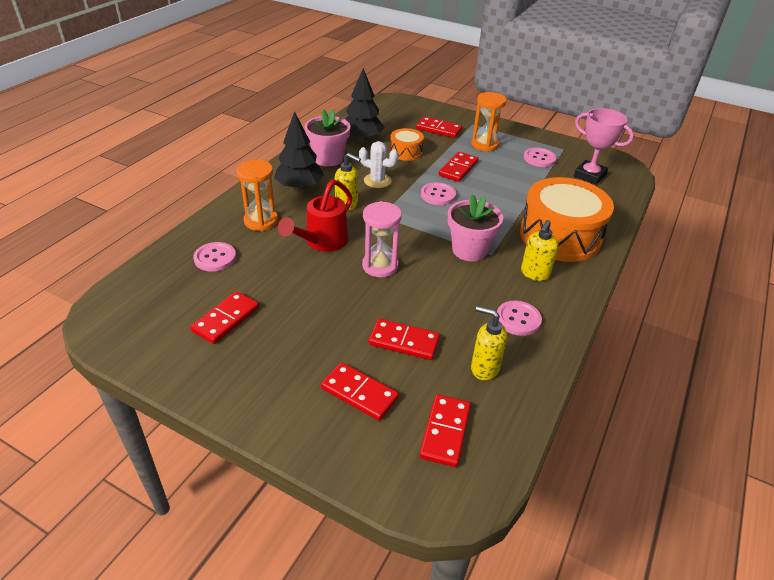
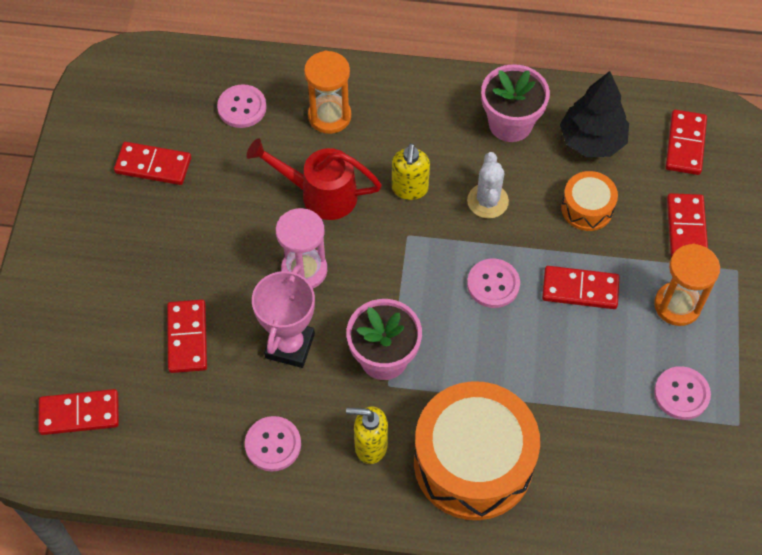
camera: 70 degrees right, 20 degrees up
black tree [274,111,324,190] -> none
red domino [321,362,399,421] -> red domino moved to [666,110,707,175]
yellow soap dispenser [471,306,507,380] -> none
pink trophy [574,108,634,185] -> pink trophy moved to [252,265,315,368]

